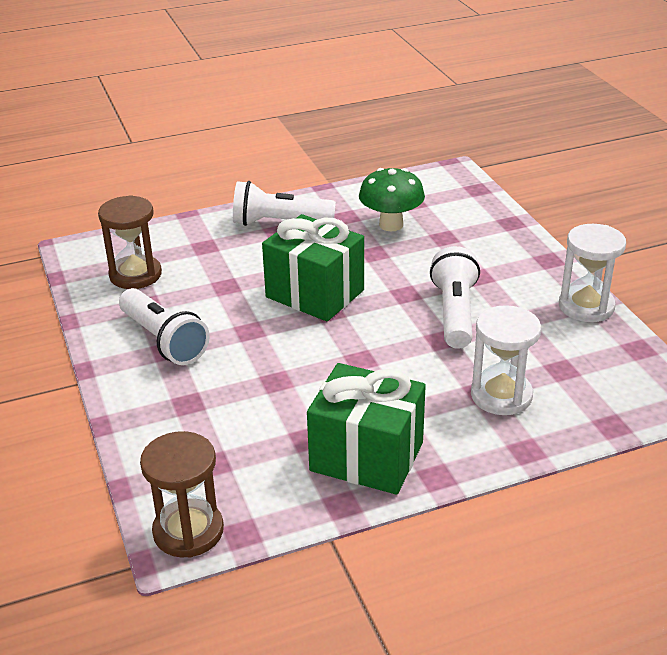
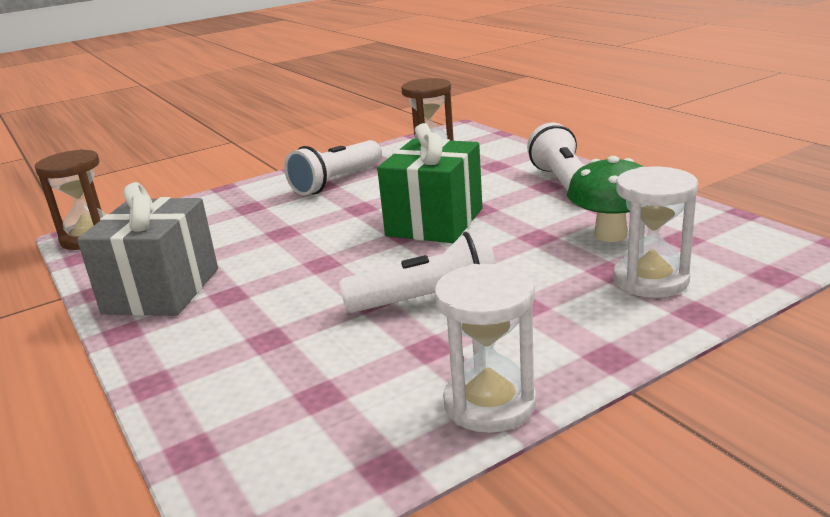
camera: 80 degrees right, 10 degrees down
green gift [307,363,426,495] -> grey gift [77,182,218,316]
white hourglass [471,305,541,415] -> white hourglass moved to [613,167,698,298]

